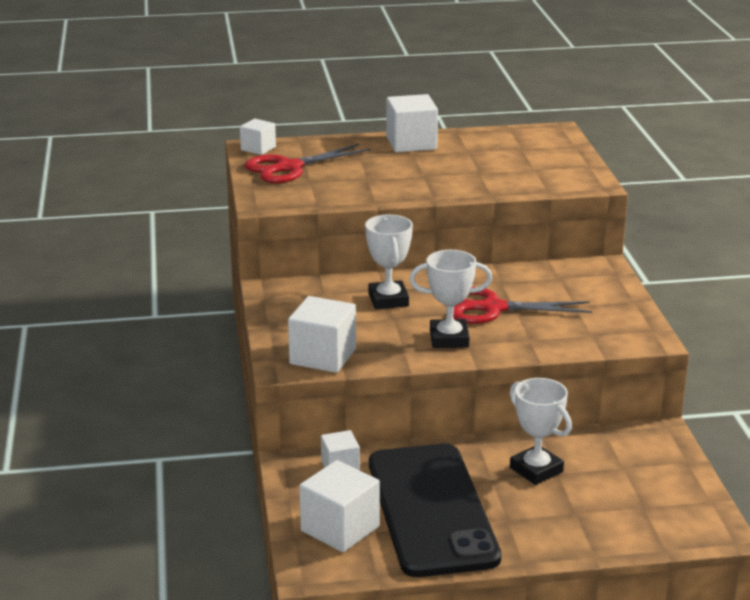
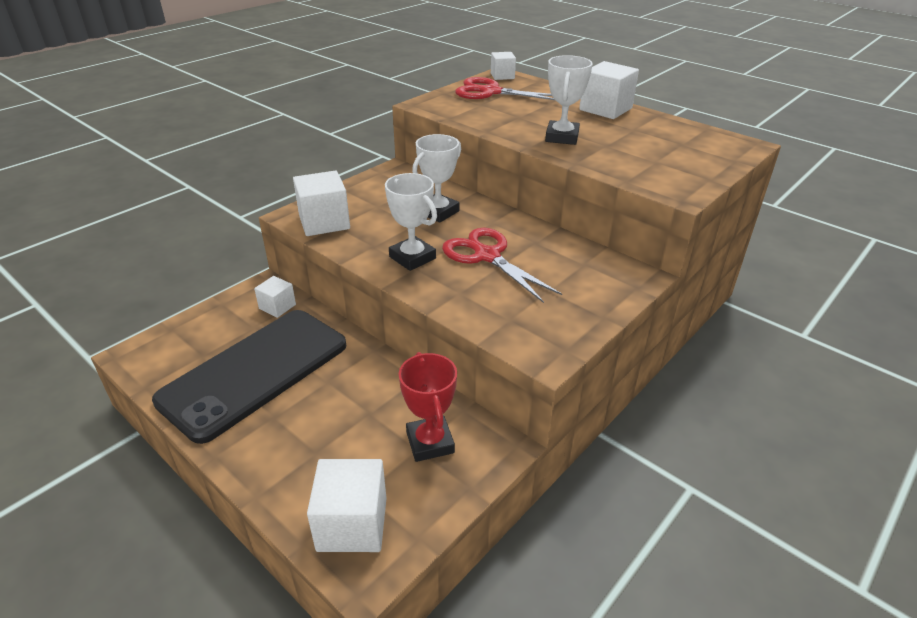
camera: 50 degrees right, 10 degrees up
white cube [299,460,380,552] -> white cube moved to [307,459,386,552]
white trophy [510,378,572,485] -> white trophy moved to [545,55,593,145]
none -> red trophy [399,352,457,462]

